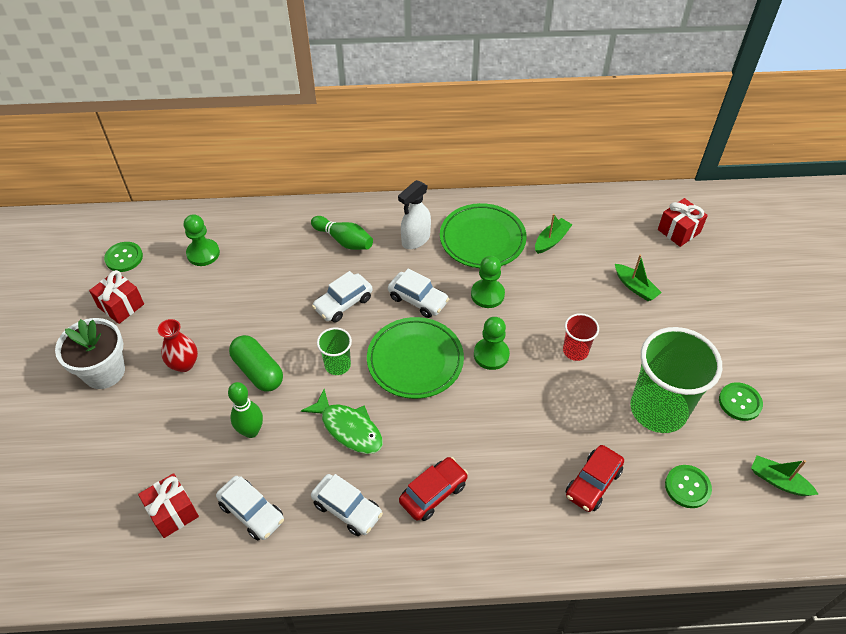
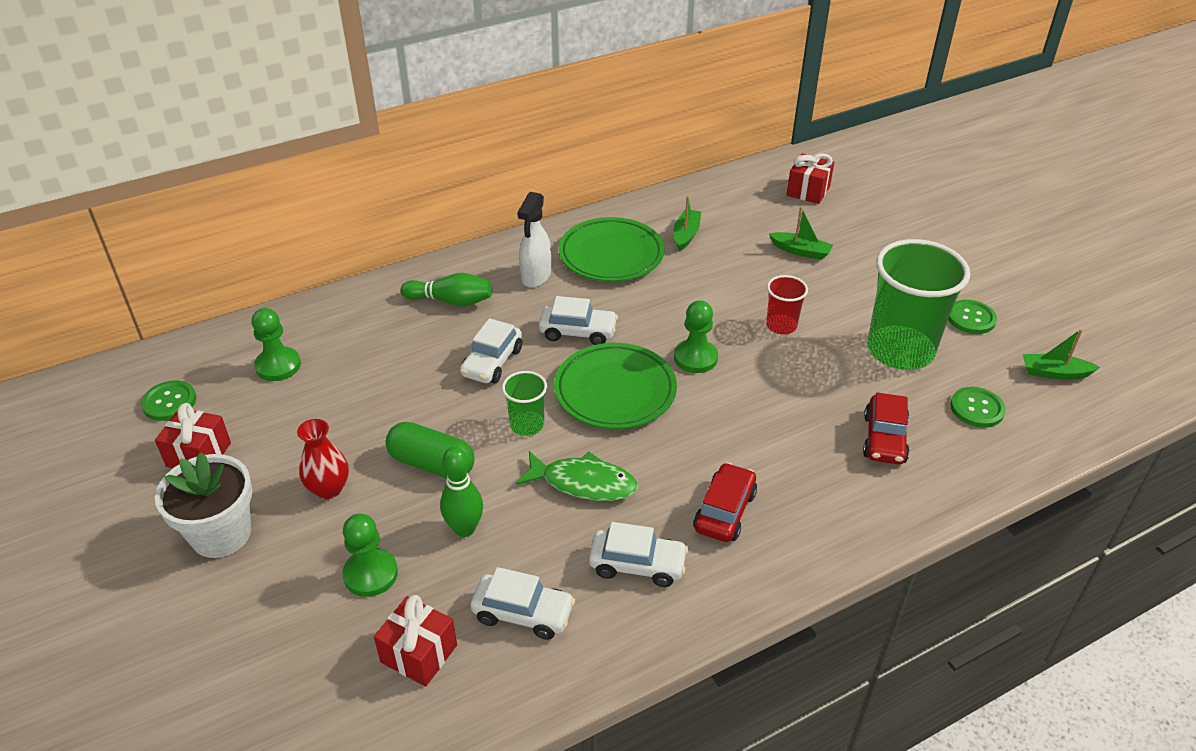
camera: 25 degrees left, 10 degrees down
green pawn [471,256,505,308] -> green pawn moved to [342,513,398,597]

